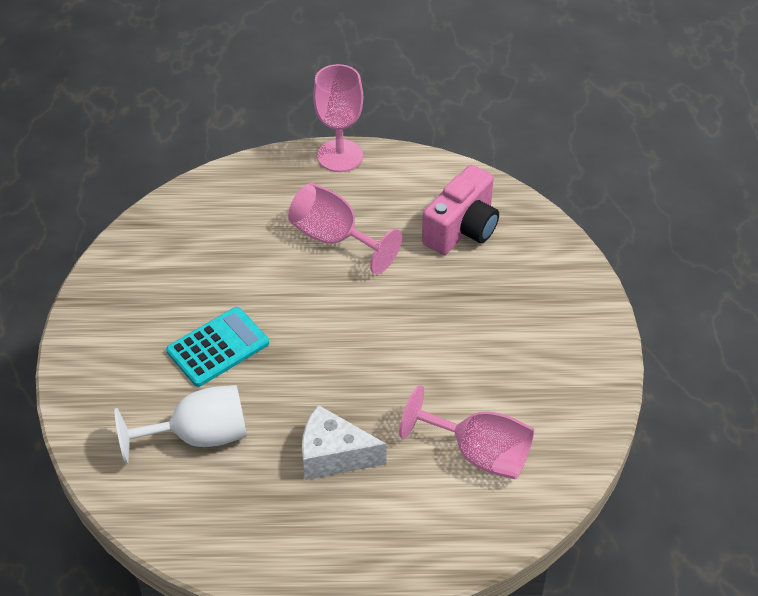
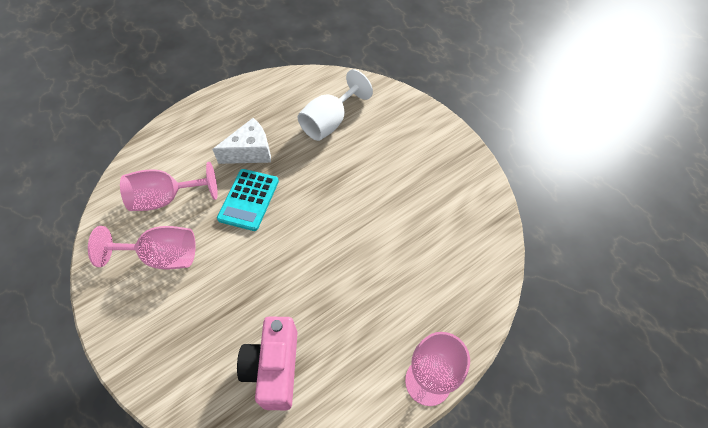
camera: 145 degrees right, 10 degrees up
turquoise calculator [166,307,269,387] -> turquoise calculator moved to [217,169,279,231]
pink goblet [288,183,402,274] -> pink goblet moved to [88,226,196,269]

